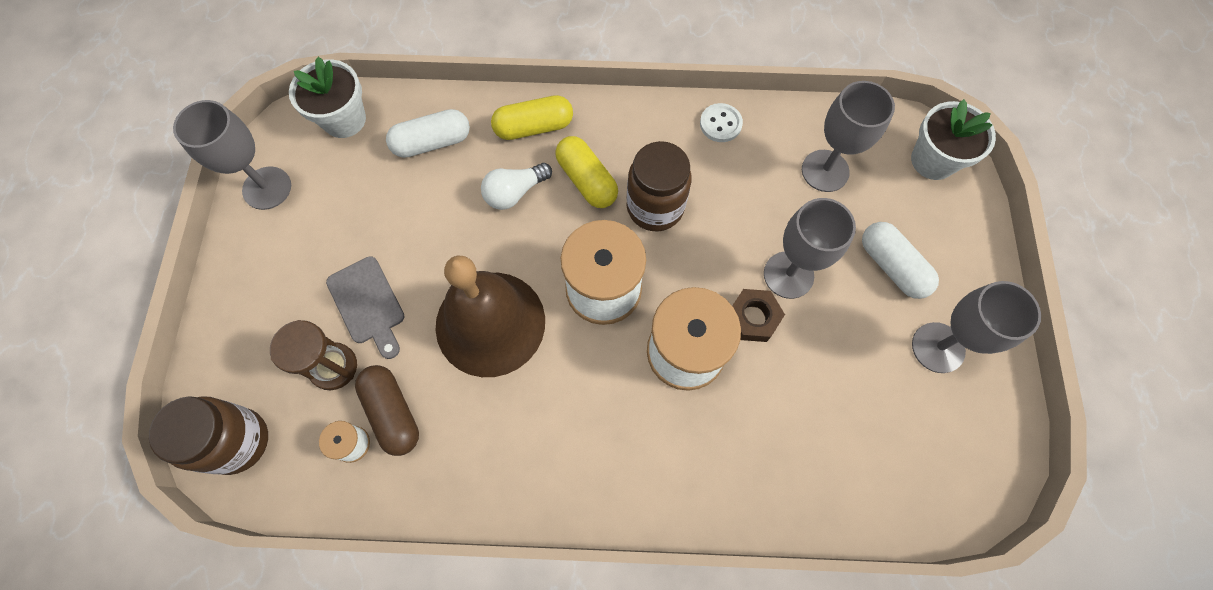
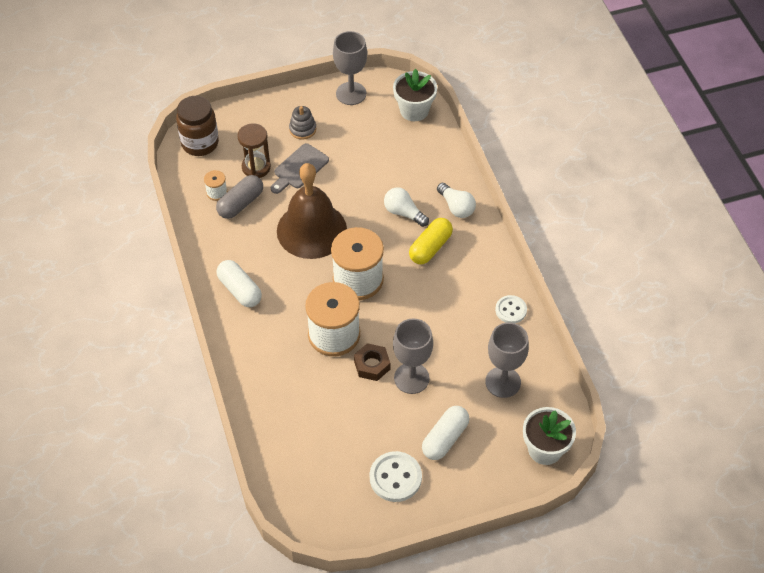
camera: 70 degrees right, 15 degrees down
brown capsule [355,365,419,456] -> grey capsule [216,175,263,219]
white capsule [386,109,470,158] -> white capsule moved to [216,260,262,307]
yellow capsule [491,95,573,140] -> white light bulb [437,183,476,218]
brown jar [627,141,692,231] -> none
grey goblet [912,281,1041,373] -> white button [370,451,422,502]
none -> grey stacking toy [289,106,316,140]

